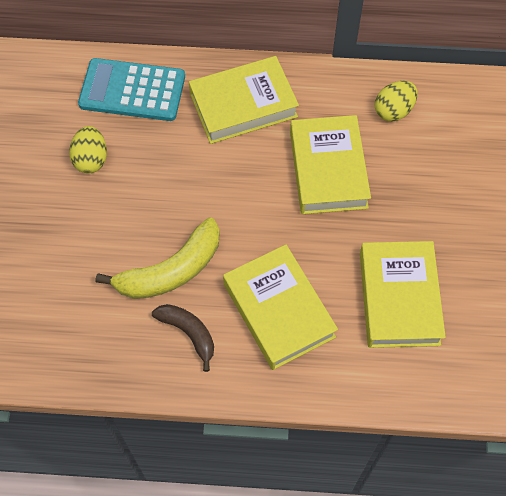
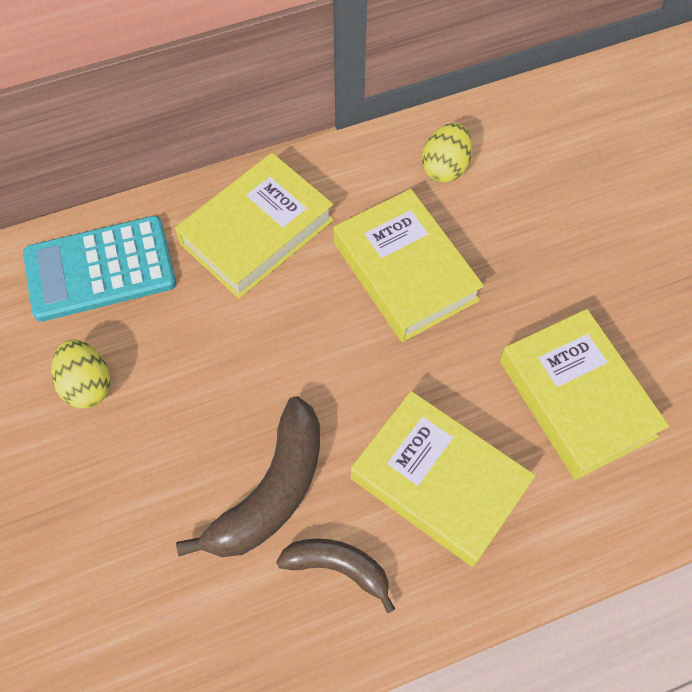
camera: 25 degrees left, 0 degrees up
yellow banana [96,217,220,299] -> brown banana [176,396,320,557]

